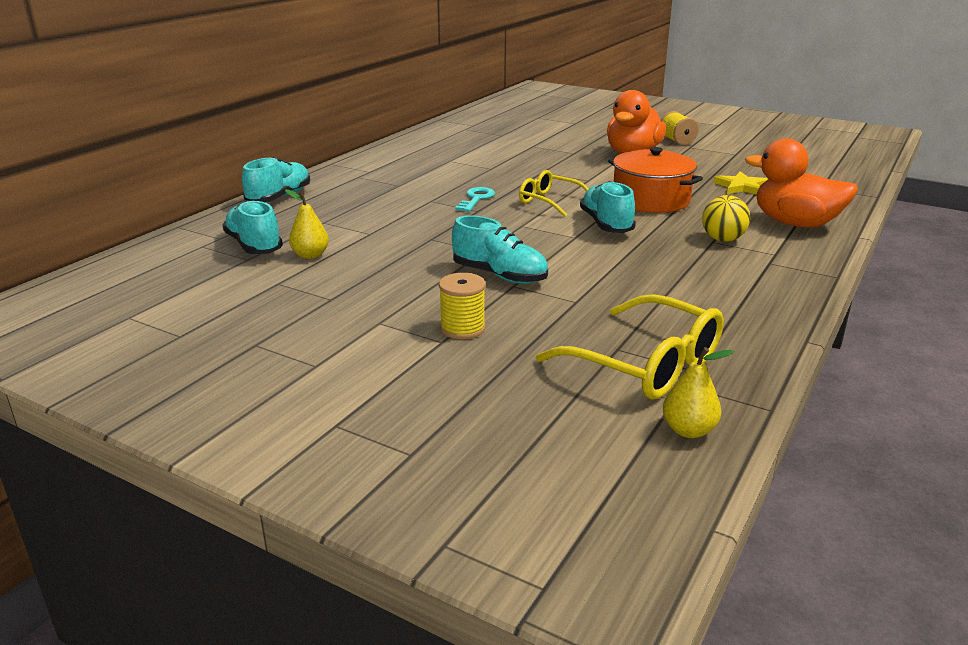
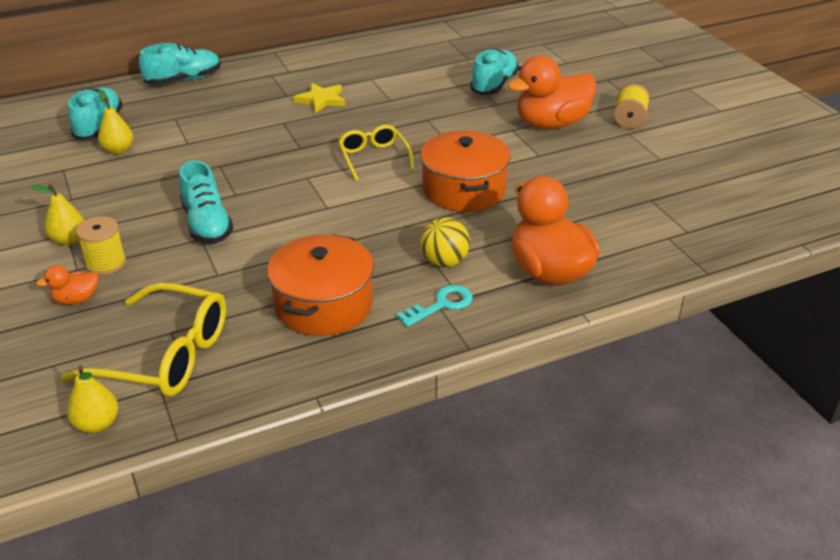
camera: 35 degrees right, 10 degrees up
turquoise key [455,187,495,212] -> turquoise key moved to [396,285,473,327]
yellow glasses [536,294,724,399] -> yellow glasses turned 60 degrees counterclockwise [61,282,226,397]
turquoise shoe [580,181,636,233] -> turquoise shoe moved to [470,49,519,95]
yellow star [714,171,768,195] -> yellow star moved to [294,83,345,113]
none -> yellow pear [31,184,85,245]
none -> orange duck [36,265,98,305]
none -> orange pot [267,234,374,336]

